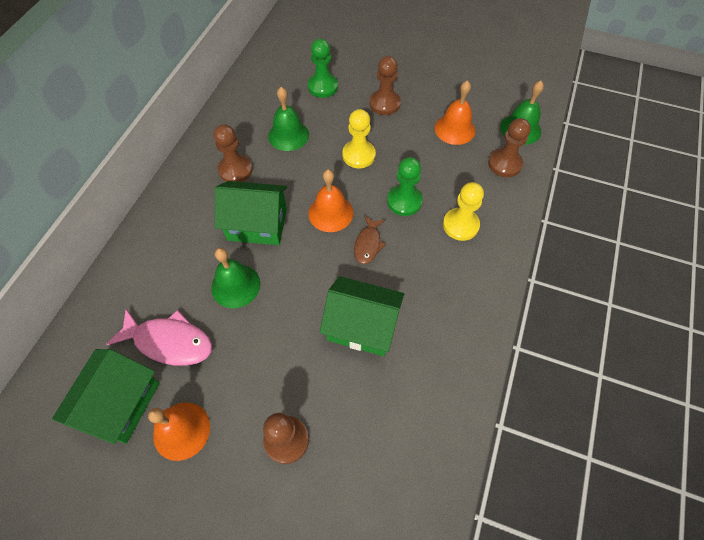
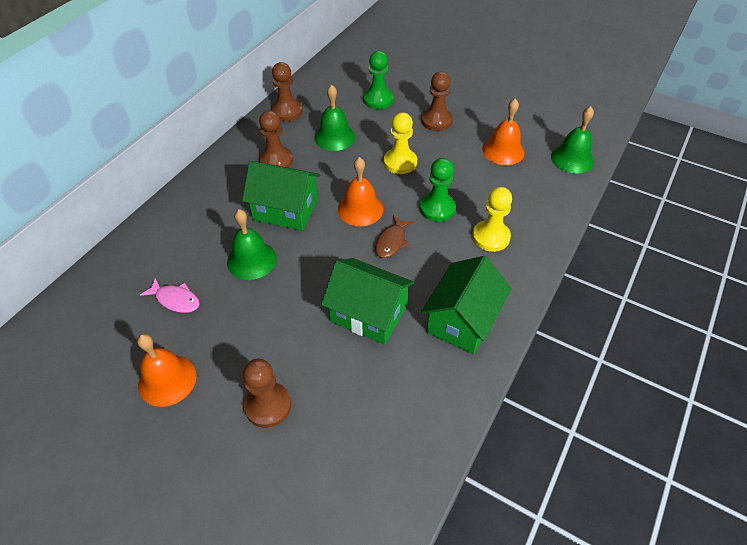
camera: 10 degrees right, 10 degrees down
green house [52,349,160,444] -> green house moved to [421,256,512,354]
pink fish [106,309,212,366] -> pink fish [140,278,199,313], size x0.60
brown pawn [488,118,531,177] -> brown pawn moved to [271,62,302,121]

